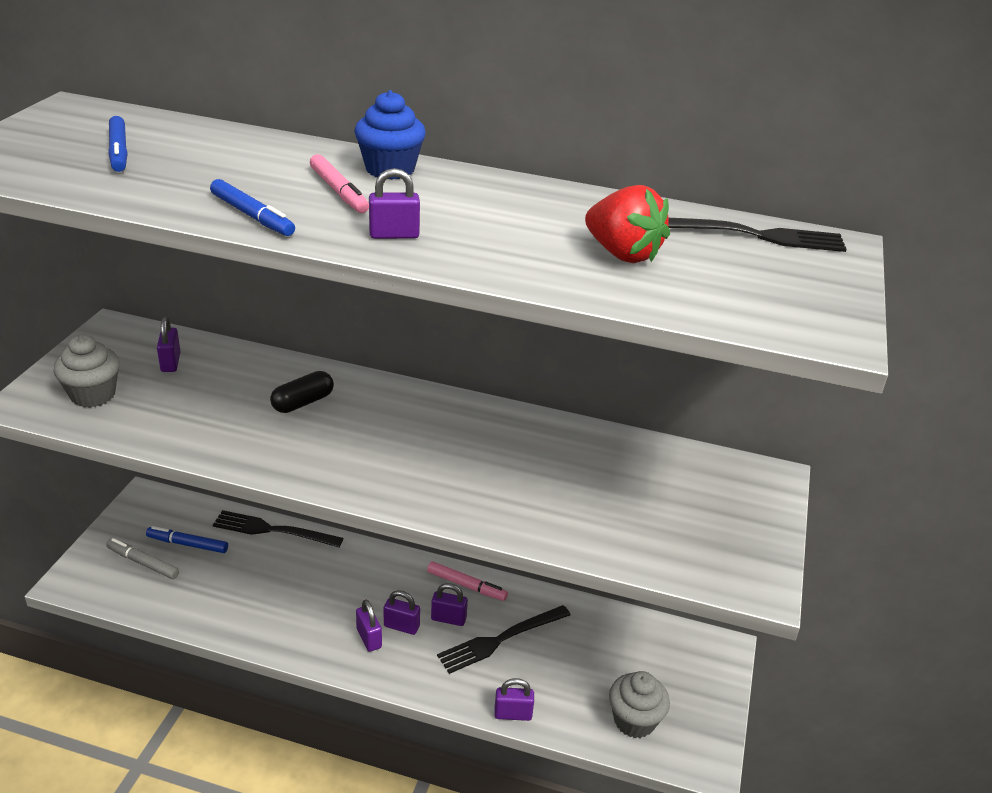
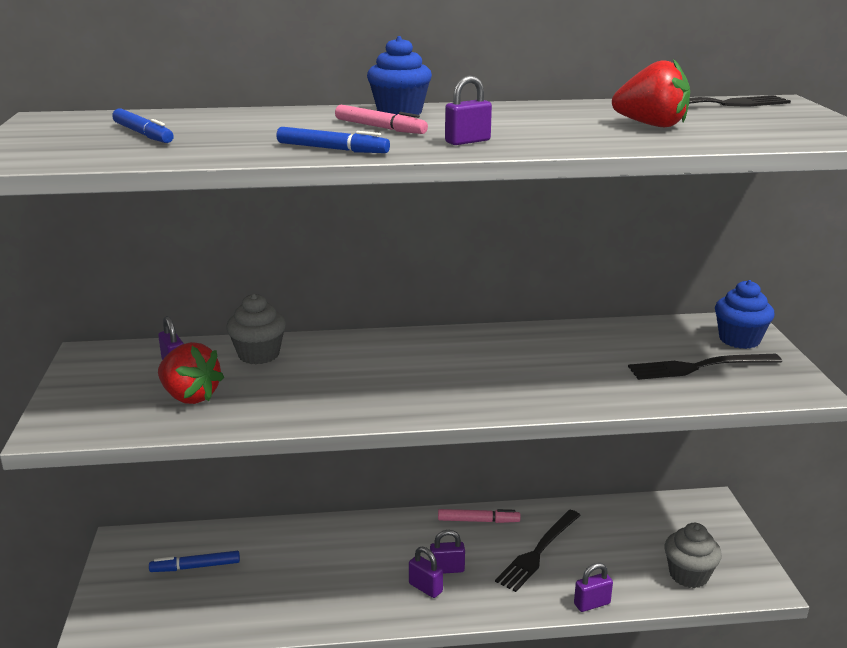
camera: 20 degrees left, 10 degrees down
grey cupcake [53,335,120,408] -> grey cupcake moved to [226,293,286,364]
grey marker [106,538,179,579] -> none
black fork [213,510,344,547] -> black fork moved to [628,354,782,380]
black capsule [270,371,334,413] -> none
purple padlock [431,583,468,626] -> none
none -> red strawberry [158,342,224,404]
none -> blue cupcake [715,280,775,349]

